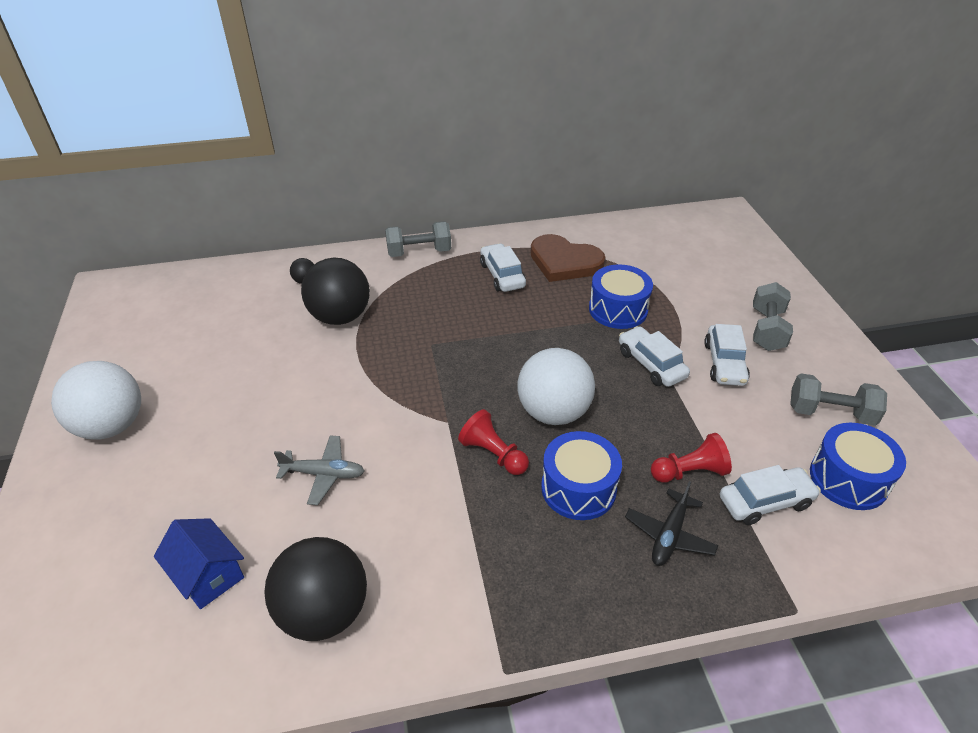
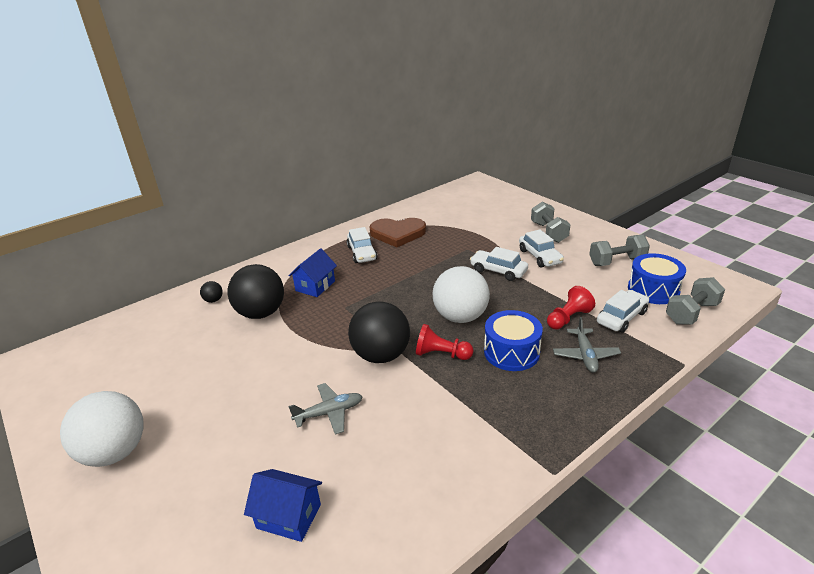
camera: 25 degrees left, 10 degrees down
black ball [264,537,367,641] -> black ball moved to [348,302,410,363]
grey dumbbell [385,221,451,257] -> grey dumbbell moved to [666,277,725,325]
white car [480,243,526,292] -> white car turned 150 degrees counterclockwise [347,227,377,263]
blue drum [589,264,653,329] -> none
black plane [625,481,718,566] -> grey plane [553,317,621,373]
none -> blue house [288,248,337,297]

